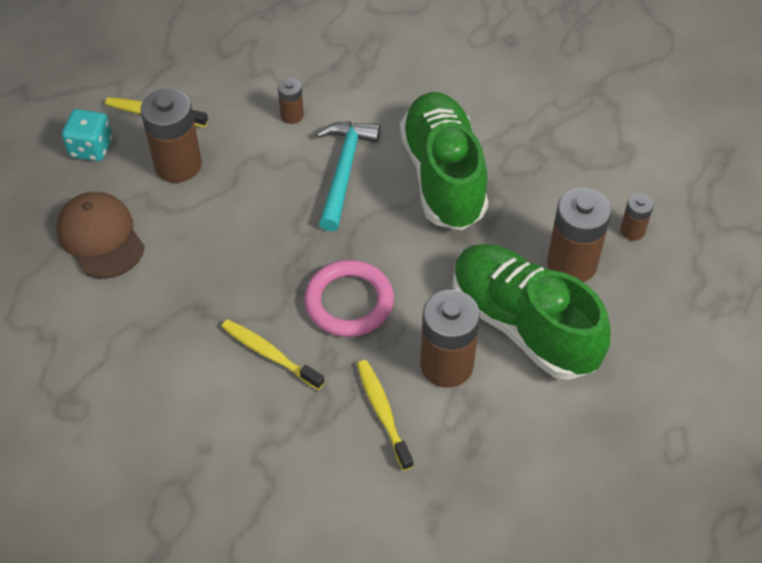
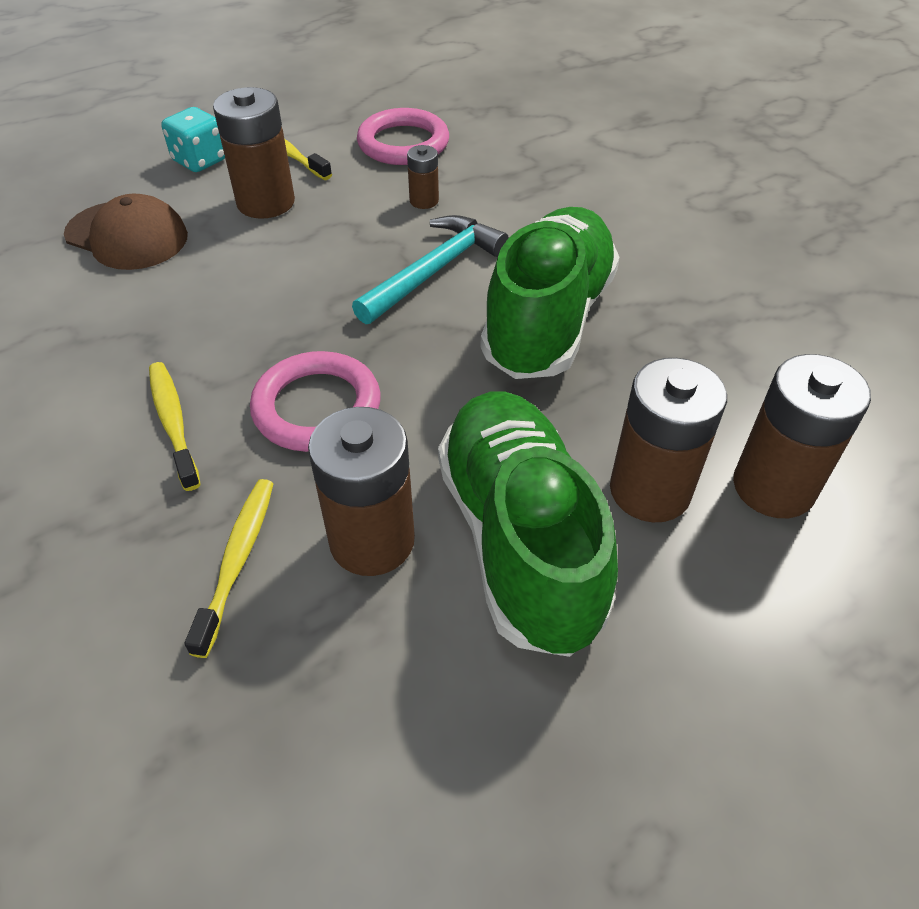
camera: 30 degrees right, 5 degrees down
brown cap [56,192,144,279] -> brown cap turned 120 degrees clockwise [64,194,188,270]
brown battery [620,193,654,241] -> brown battery [733,354,871,518], size x1.98
none -> pink ring [357,108,449,165]

